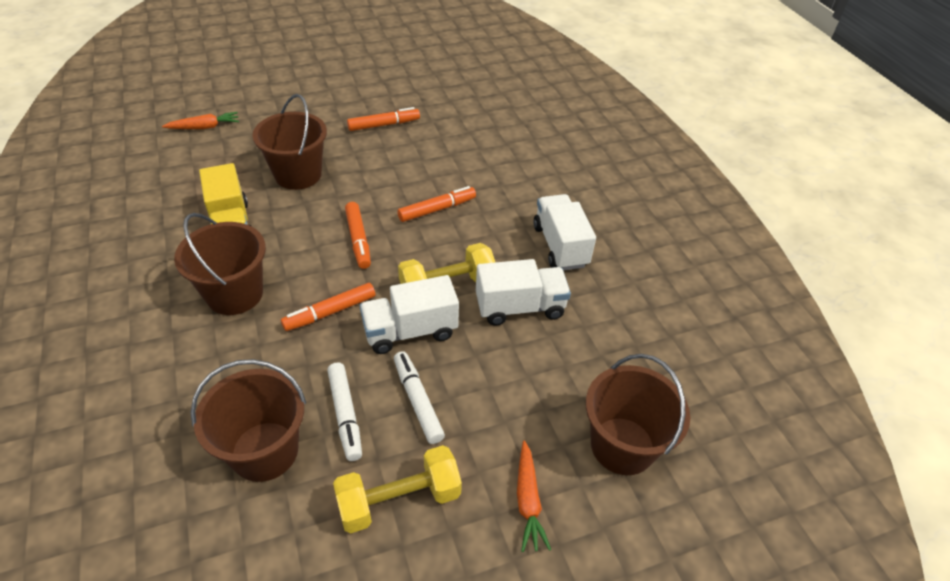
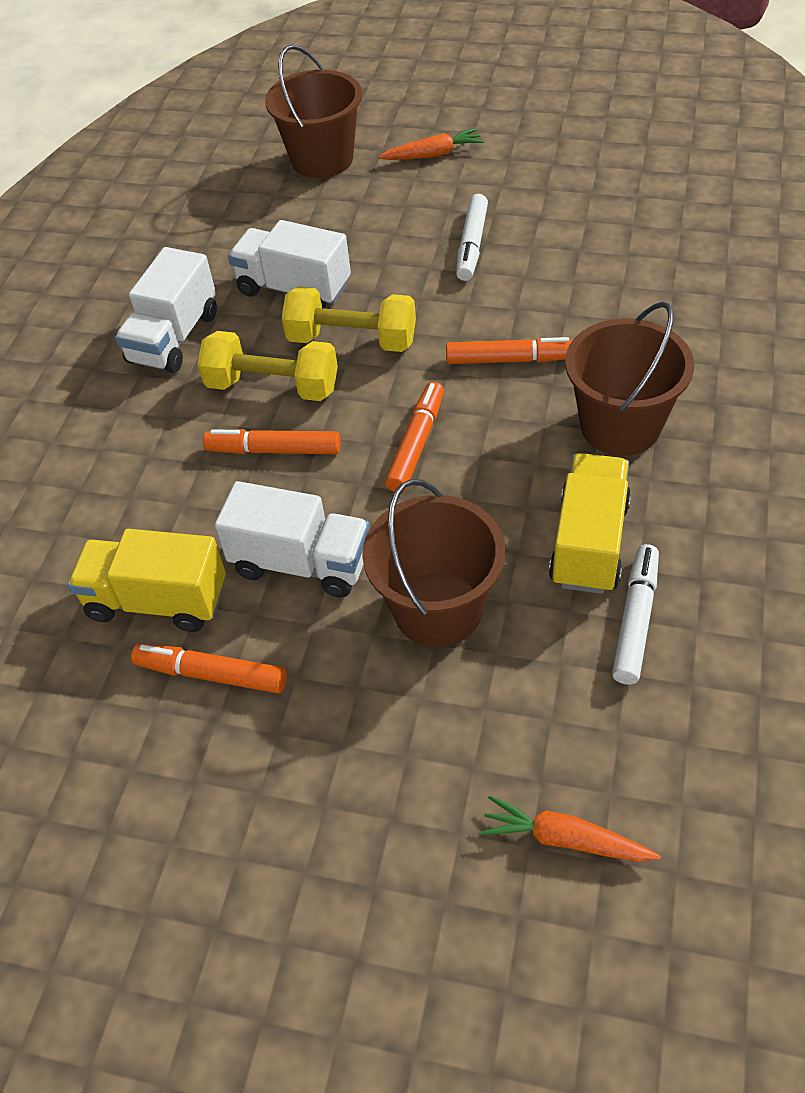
camera: 140 degrees left, 5 degrees up
brown bucket [191,359,306,482] -> none
white marker [327,362,362,461] -> white marker moved to [612,544,659,685]
yellow dumbbell [333,445,462,533] -> yellow dumbbell moved to [197,331,338,401]
white truck [360,275,459,354] -> white truck moved to [215,481,370,598]
orange carrot [517,441,551,552] -> orange carrot turned 45 degrees clockwise [378,128,484,160]
none -> yellow truck [67,529,226,632]

